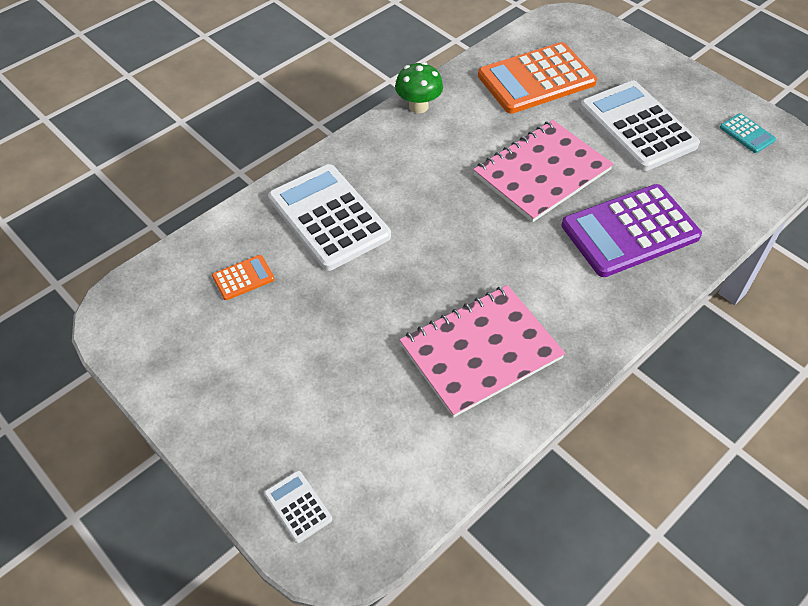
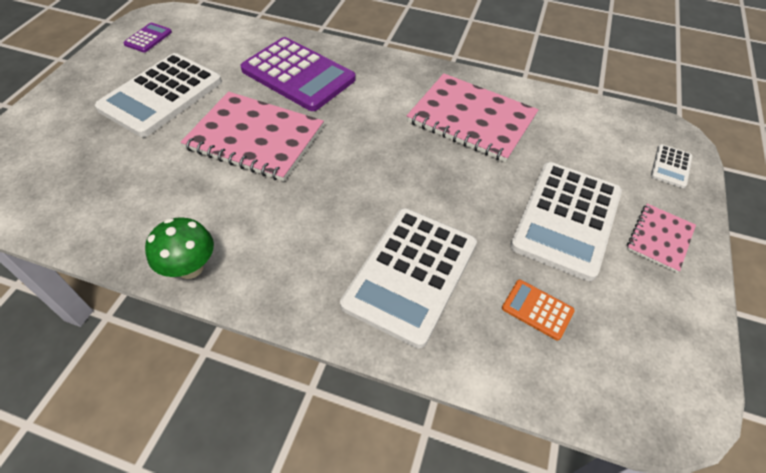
camera: 120 degrees left, 0 degrees up
orange calculator [478,42,597,114] -> none
turquoise calculator [720,113,776,153] -> purple calculator [123,23,172,53]
none -> white calculator [510,162,622,281]
none -> pink notebook [627,204,696,273]

